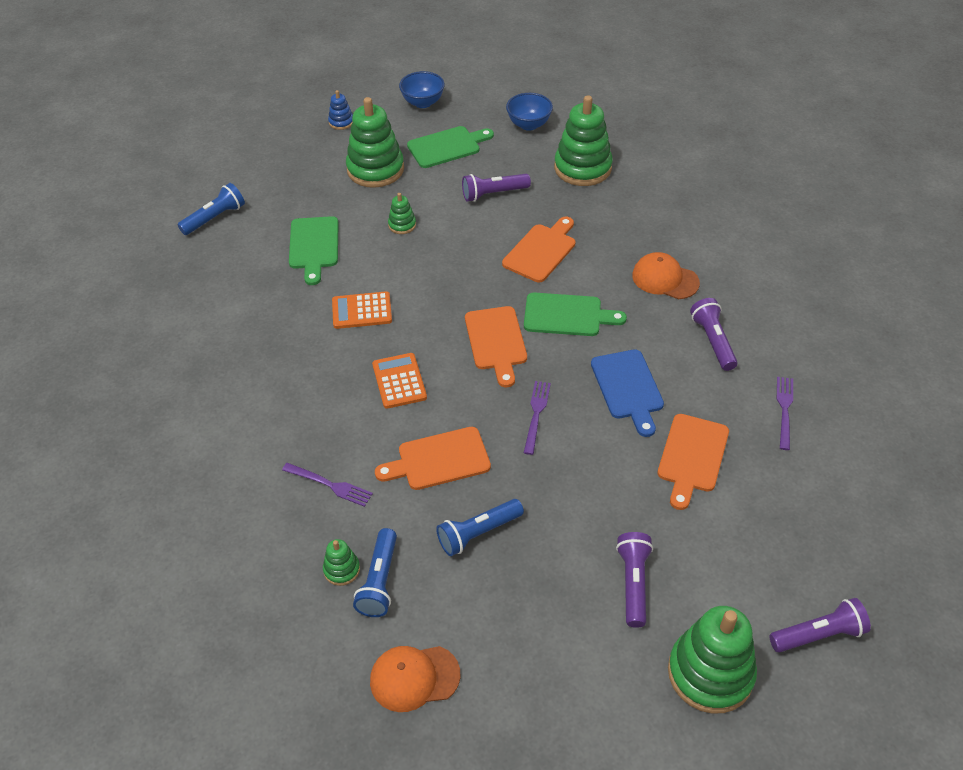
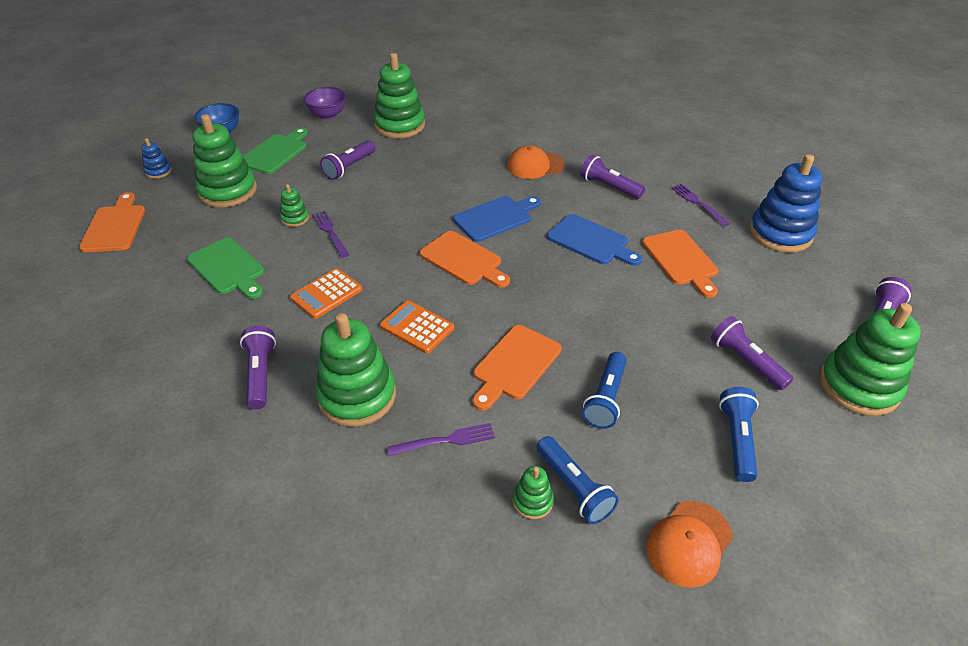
camera: 40 degrees left, 5 degrees down
blue flashlight [177,183,245,235] -> blue flashlight moved to [719,387,759,482]
orange cutting board [502,217,575,282] -> orange cutting board moved to [79,192,145,252]
blue bowl [506,93,553,131] -> purple bowl [304,87,346,120]
green cutting board [524,292,627,336] -> blue cutting board [453,196,541,242]
purple fork [524,381,551,455] -> purple fork moved to [312,211,349,258]
none -> purple flashlight [240,326,276,409]
none -> green stacking toy [316,313,396,427]
none -> blue stacking toy [749,154,822,253]

